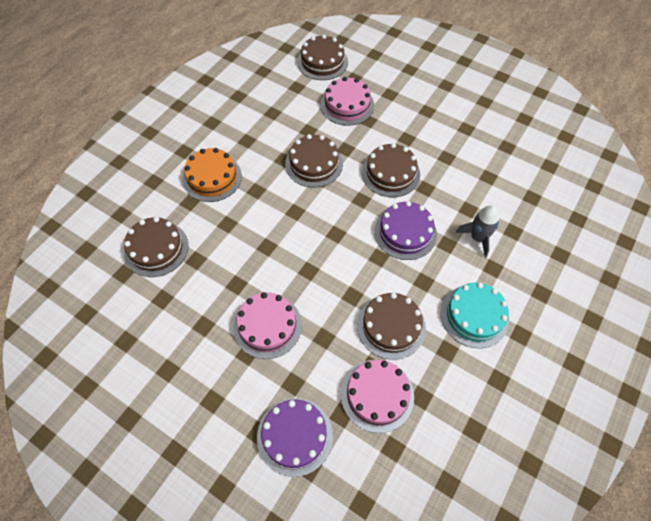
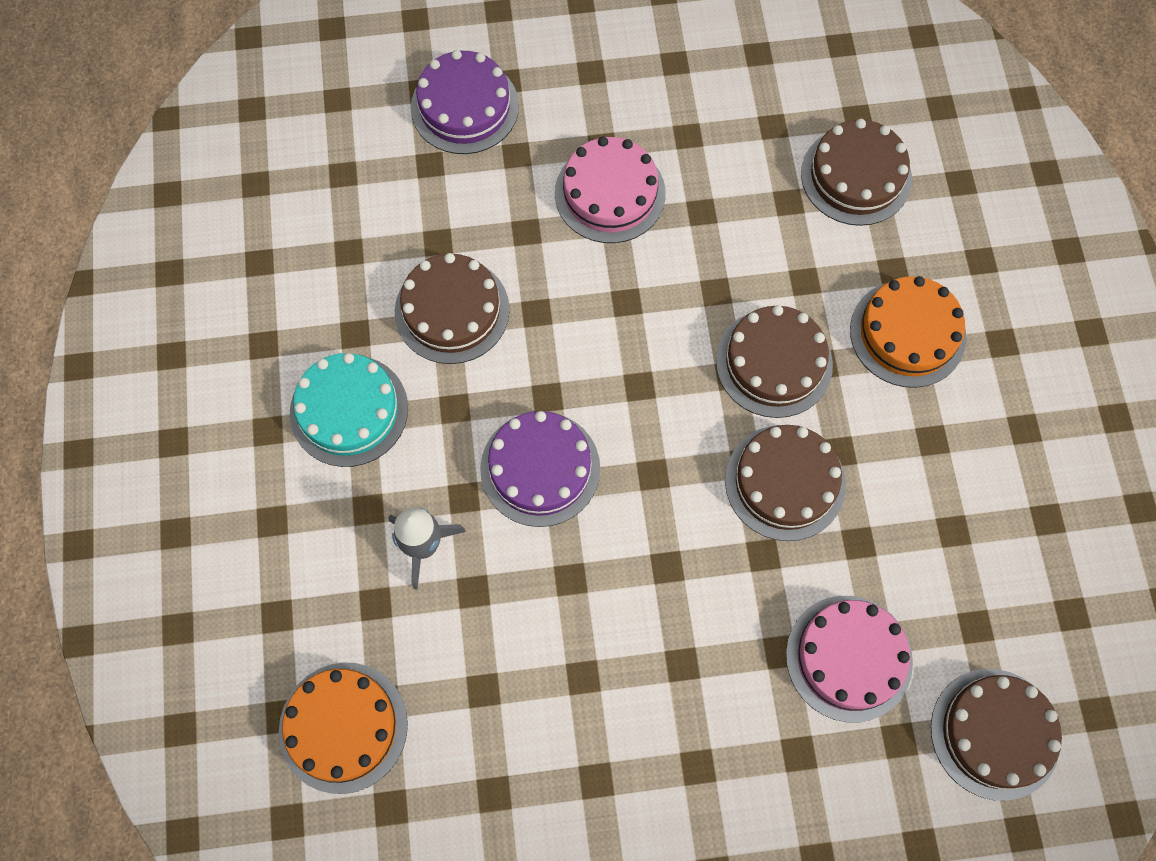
camera: 140 degrees right, 10 degrees up
pink cake [341,360,414,433] -> none
brown cake [362,143,420,197] -> brown cake moved to [716,305,833,418]
none -> orange cake [279,663,408,794]

